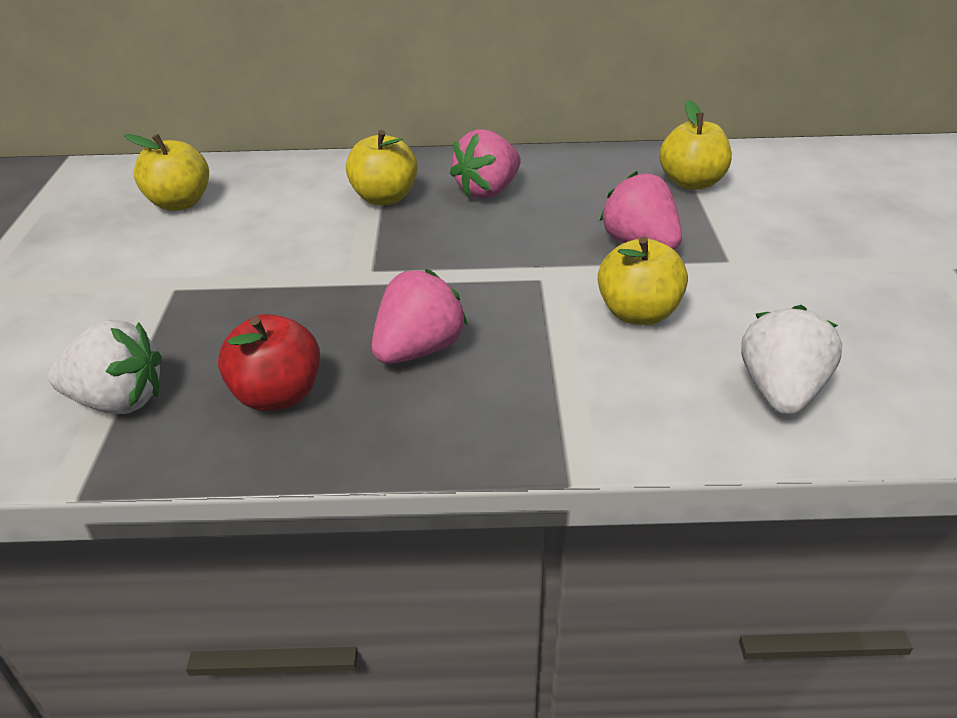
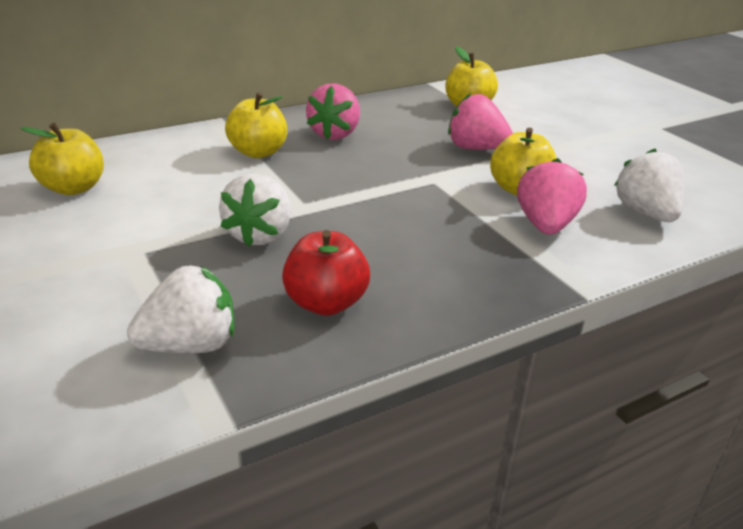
camera: 30 degrees left, 5 degrees down
pink strawberry [372,269,467,364] -> pink strawberry moved to [517,158,587,235]
none -> white strawberry [219,173,291,247]

